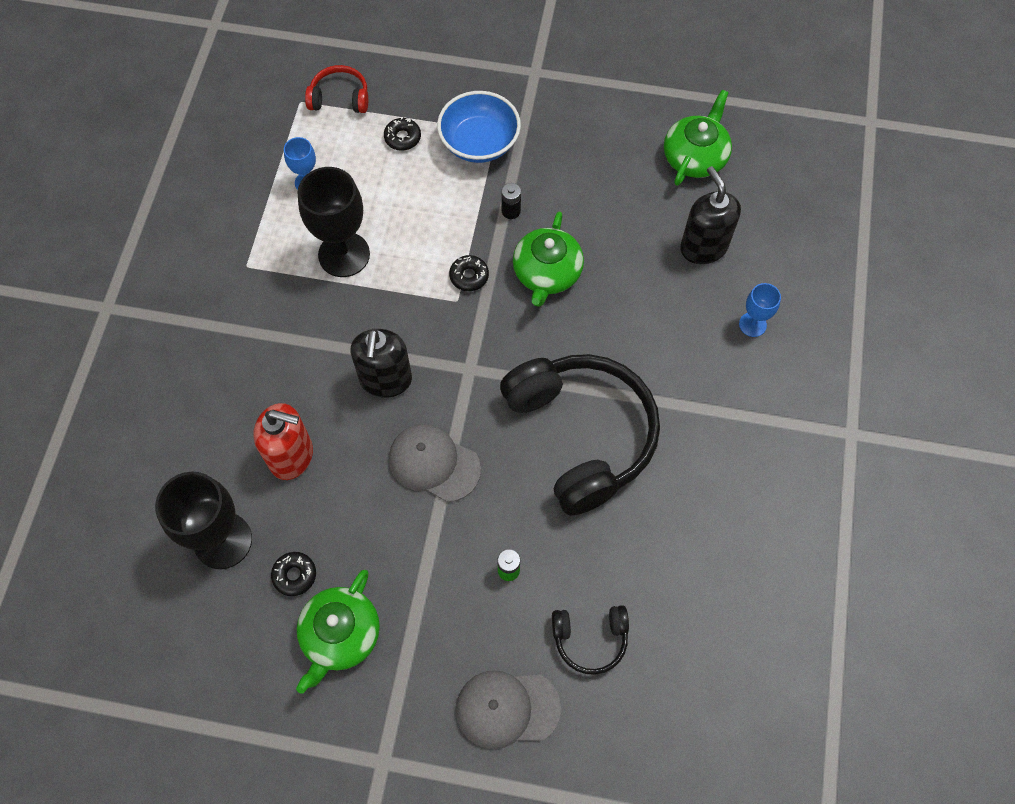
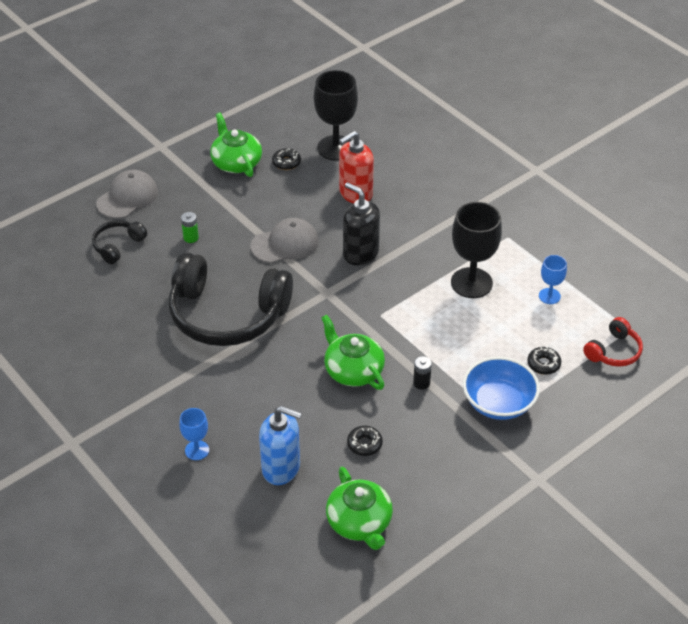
camera: 130 degrees right, 20 degrees down
black donut [449,255,489,291] -> black donut moved to [347,426,383,456]
black soap dispenser [680,166,741,264] -> blue soap dispenser [259,406,302,485]

